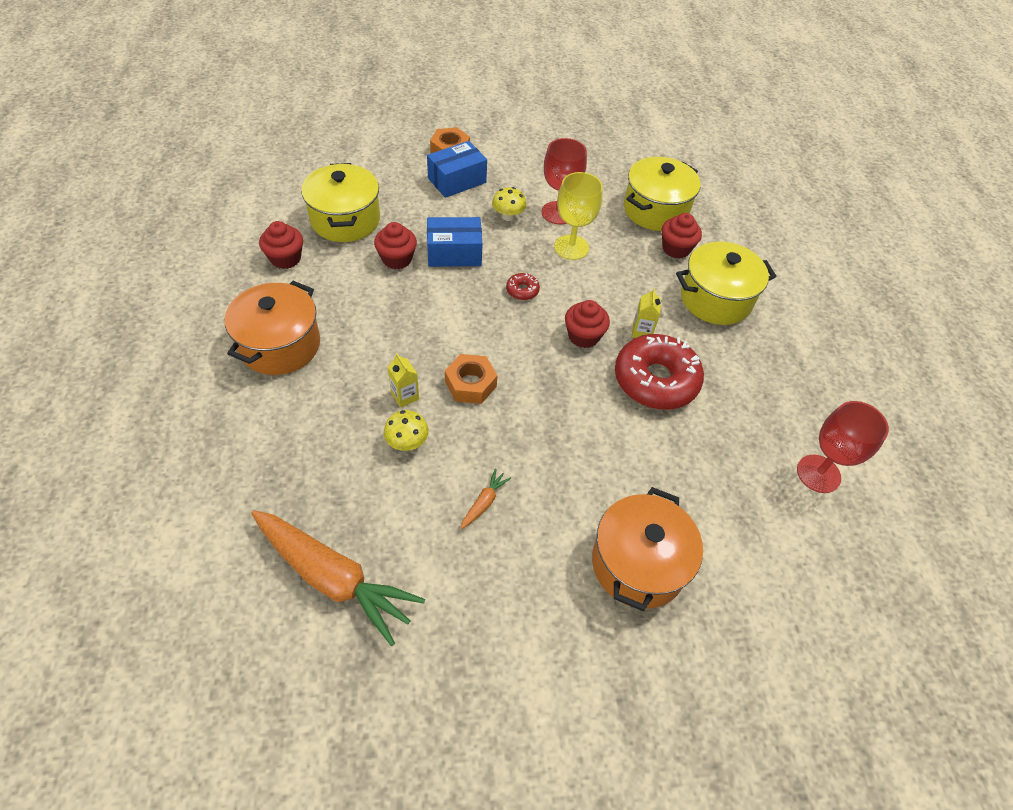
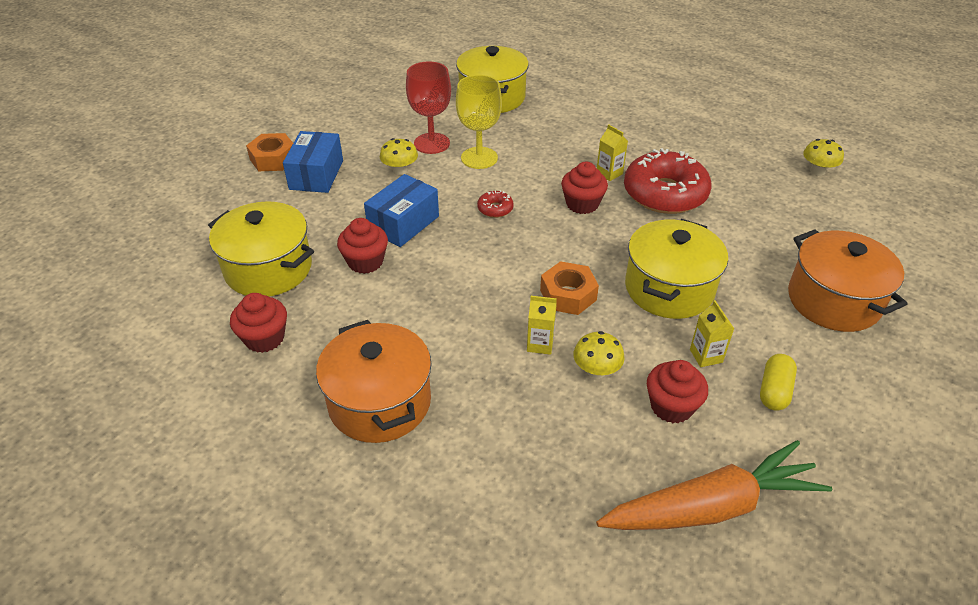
camera: 45 degrees left, 10 degrees down
orange carrot [460,469,511,529] -> yellow carton [690,300,734,367]
red cupcake [662,213,702,259] -> red cupcake moved to [647,360,708,423]
yellow pot [676,242,776,325] -> yellow pot moved to [625,219,728,319]
red goblet [797,401,889,493] -> yellow mushroom [803,139,844,176]
none -> yellow capsule [760,354,797,411]

